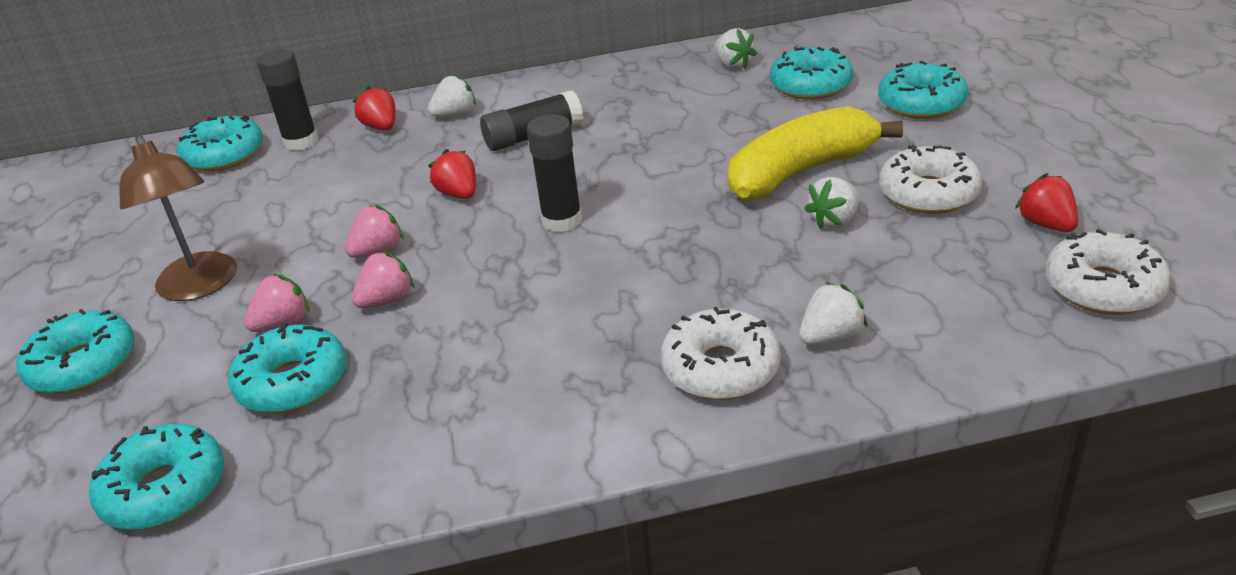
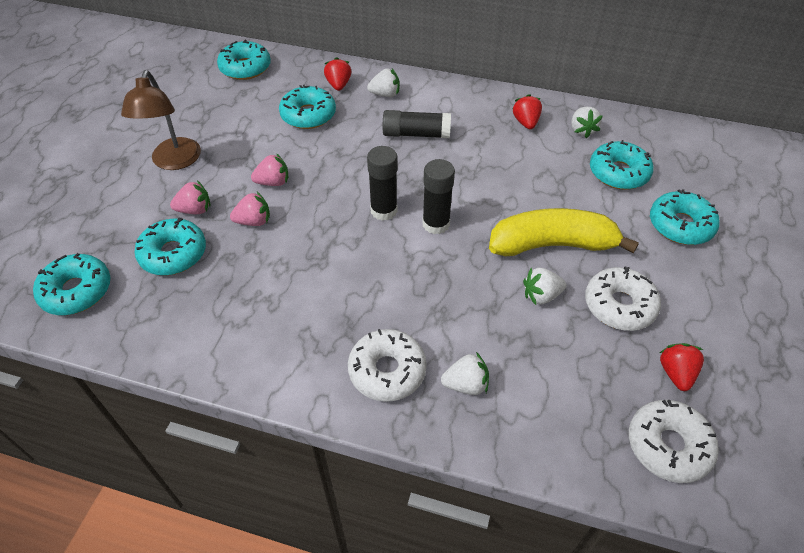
camera: 25 degrees right, 15 degrees up
turquoise donut [17,309,135,394] -> turquoise donut moved to [279,85,336,129]
black glue stick [257,49,318,151] -> black glue stick moved to [422,159,455,234]
red strawberry [428,149,476,199] -> red strawberry moved to [512,94,542,129]

